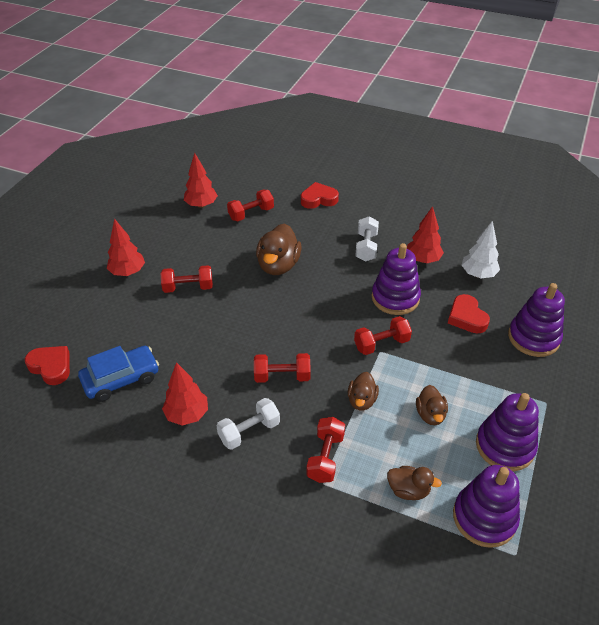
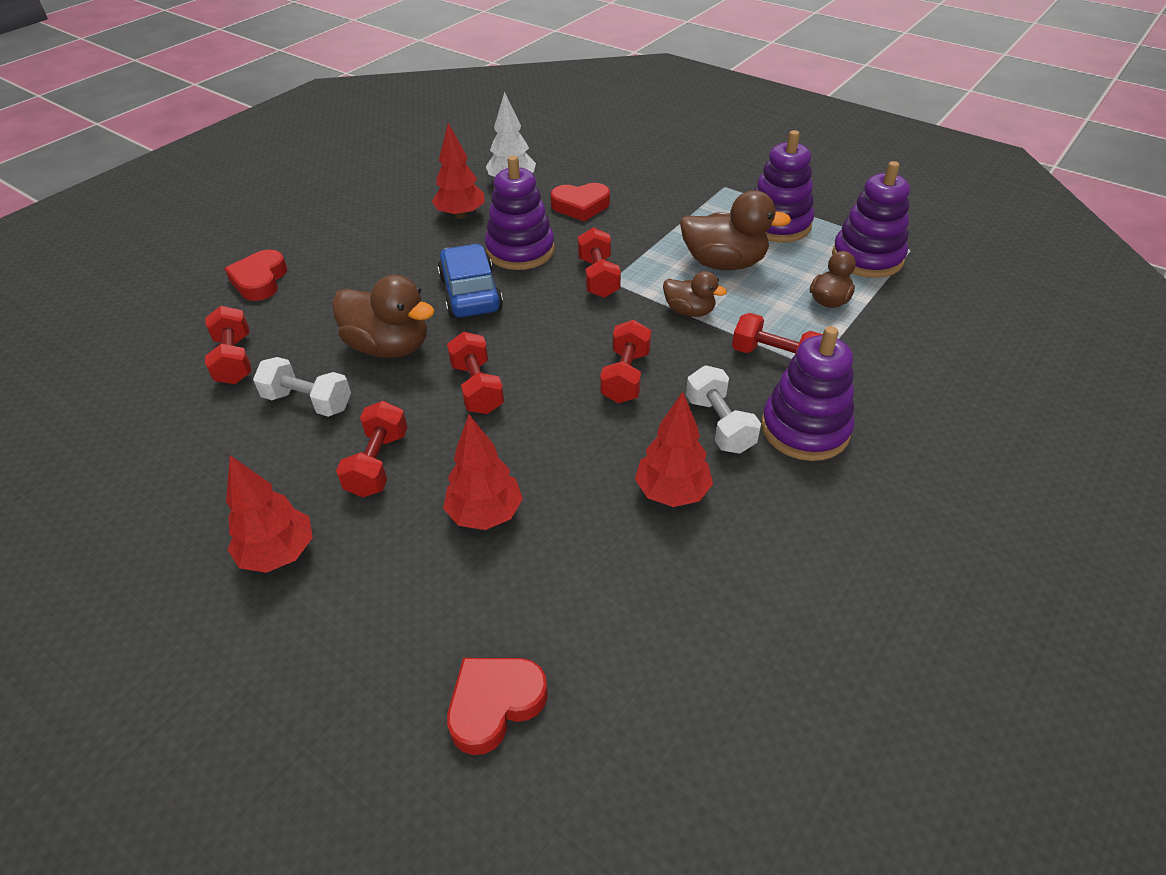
camera: 75 degrees left, 0 degrees up
blue car [78,346,159,402] -> blue car moved to [437,244,503,318]
red tree [184,153,218,208] -> red tree moved to [443,414,523,530]
white dumbbell [355,216,379,262] -> white dumbbell moved to [253,357,351,417]
brown duck [416,385,448,425] -> brown duck [680,190,791,270], size x1.72
purple stacking toy [508,283,565,357] -> purple stacking toy moved to [761,326,854,461]
none -> red dumbbell [447,332,504,414]

